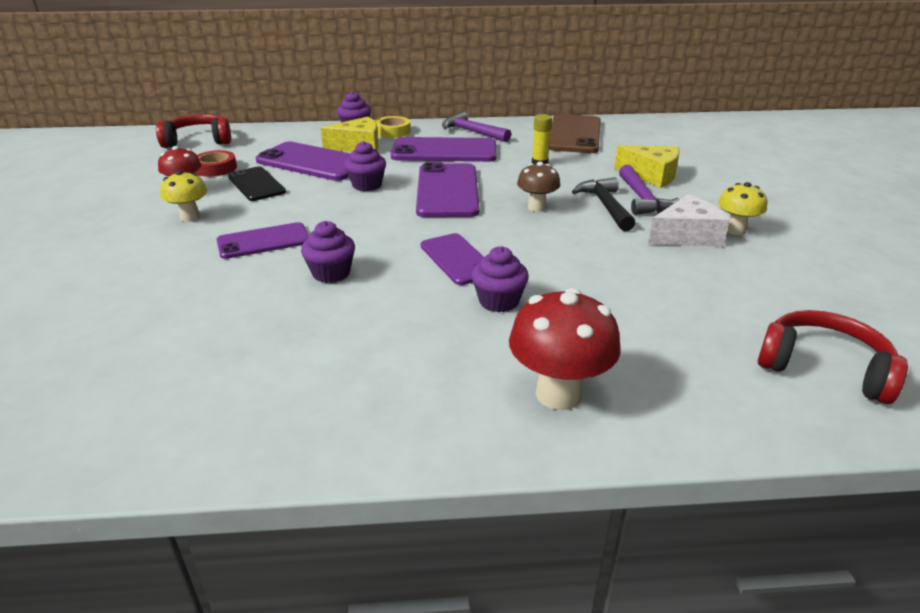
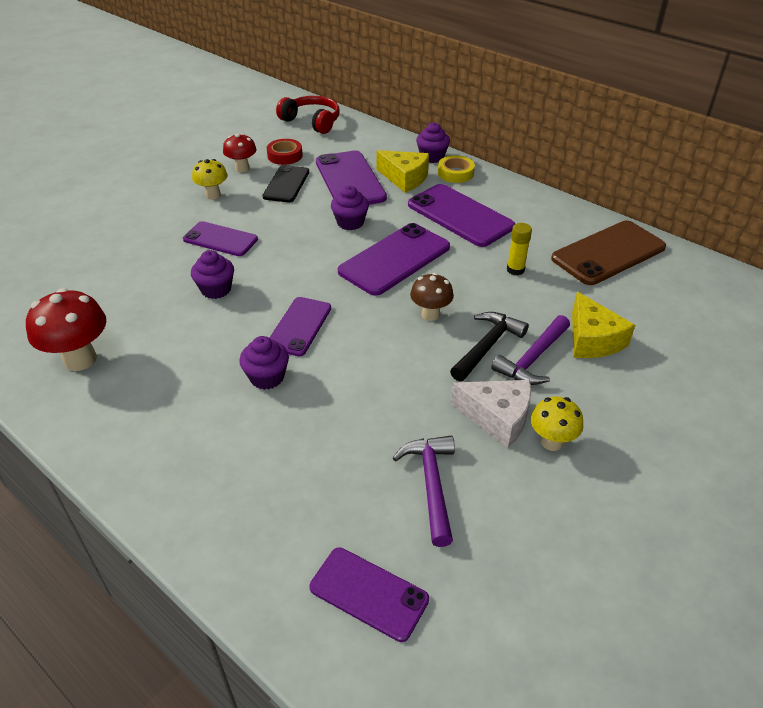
camera: 45 degrees right, 10 degrees up
purple hammer [442,111,511,142] -> purple hammer moved to [393,435,455,547]
red mushroom [509,288,621,410] -> red mushroom moved to [26,288,106,371]
red headphones [758,310,908,404] -> purple phone [309,547,429,642]

